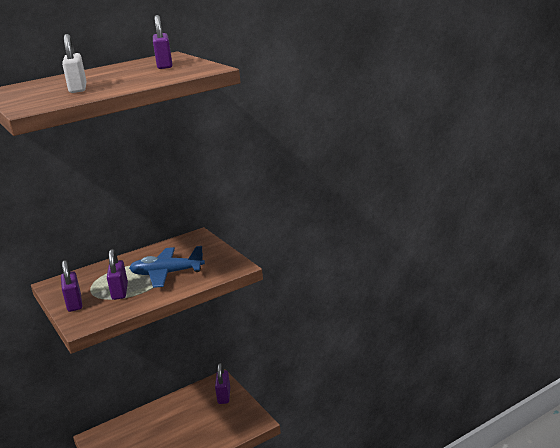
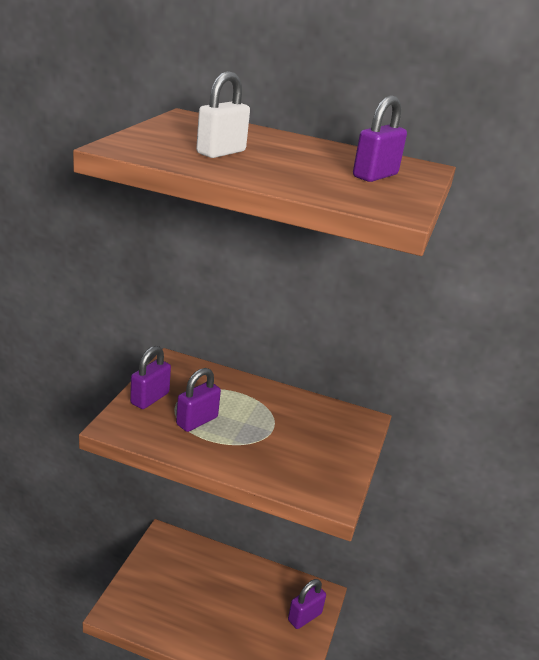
camera: 45 degrees right, 5 degrees up
blue plane [129,246,205,288] -> none

